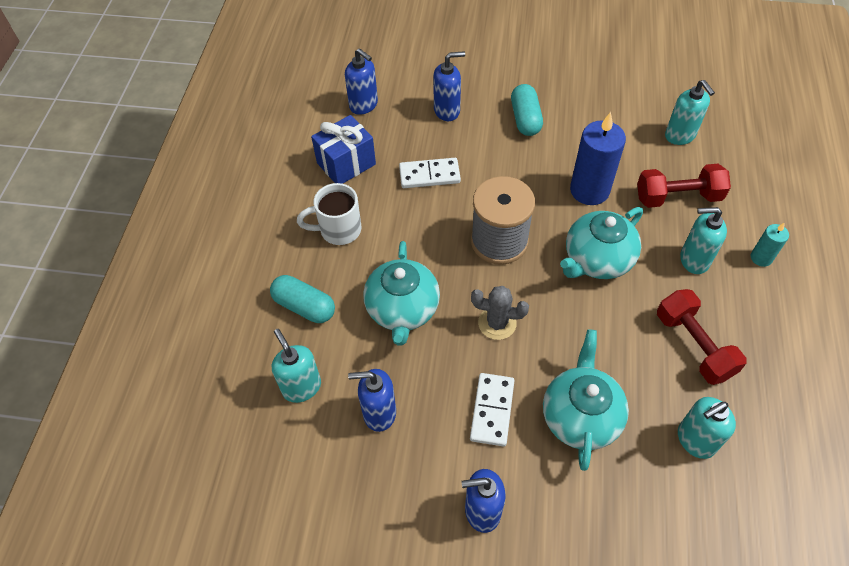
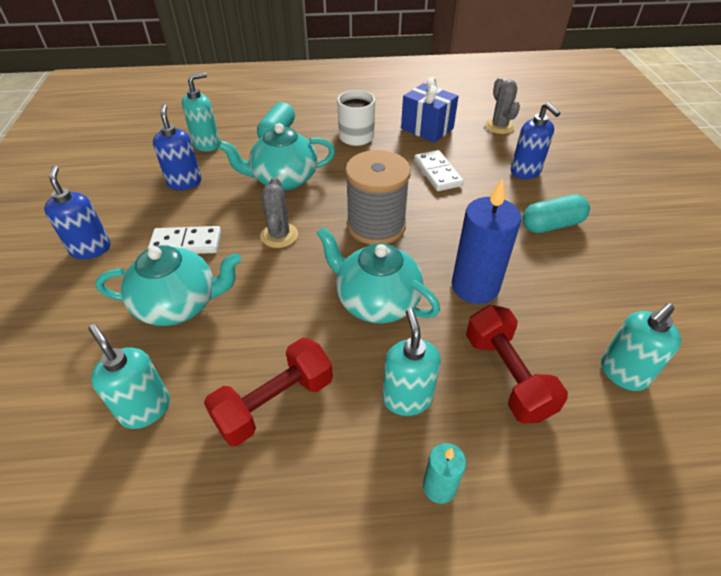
camera: 75 degrees right, 10 degrees down
blue soap dispenser [345,48,378,115] -> grey cactus [485,78,520,134]

